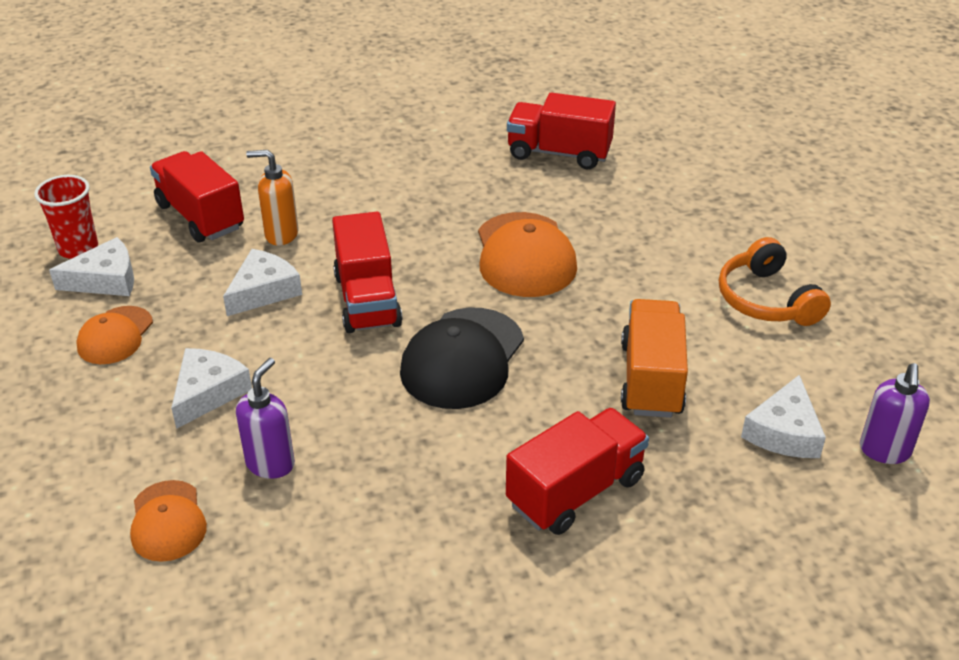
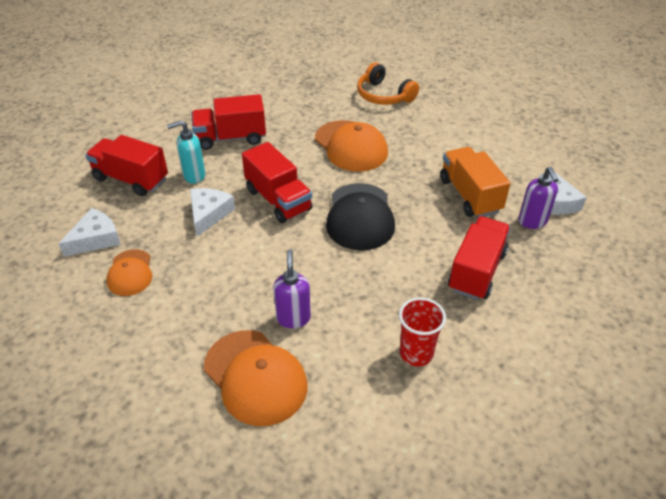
camera: 25 degrees left, 5 degrees up
red cup [34,175,98,259] -> red cup moved to [399,297,446,366]
orange cap [130,480,207,562] -> orange cap [204,330,308,426], size x1.68
white cheese [171,348,252,429] -> none
orange soap dispenser [246,150,298,246] -> turquoise soap dispenser [167,120,205,184]
red truck [507,93,616,169] -> red truck moved to [192,94,266,150]
orange headphones [719,237,831,326] -> orange headphones moved to [357,62,419,105]
purple soap dispenser [860,363,930,464] -> purple soap dispenser moved to [518,167,558,229]

